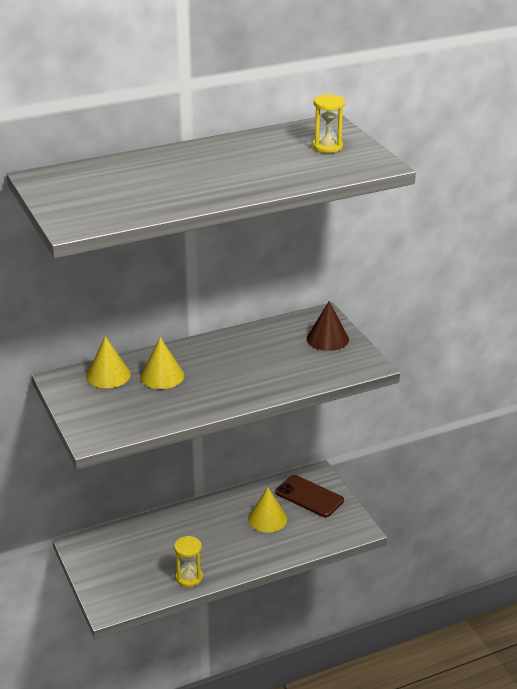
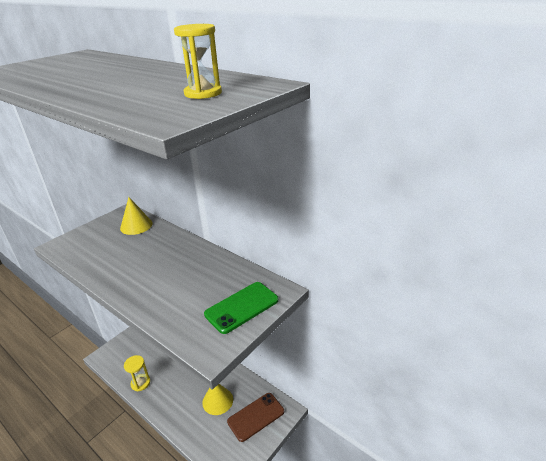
camera: 65 degrees right, 0 degrees up
yellow cone [140,337,184,389] -> none
brown phone [276,475,344,517] -> brown phone turned 45 degrees clockwise [227,393,284,442]
brown cone [307,301,349,351] -> green phone [204,282,279,334]

